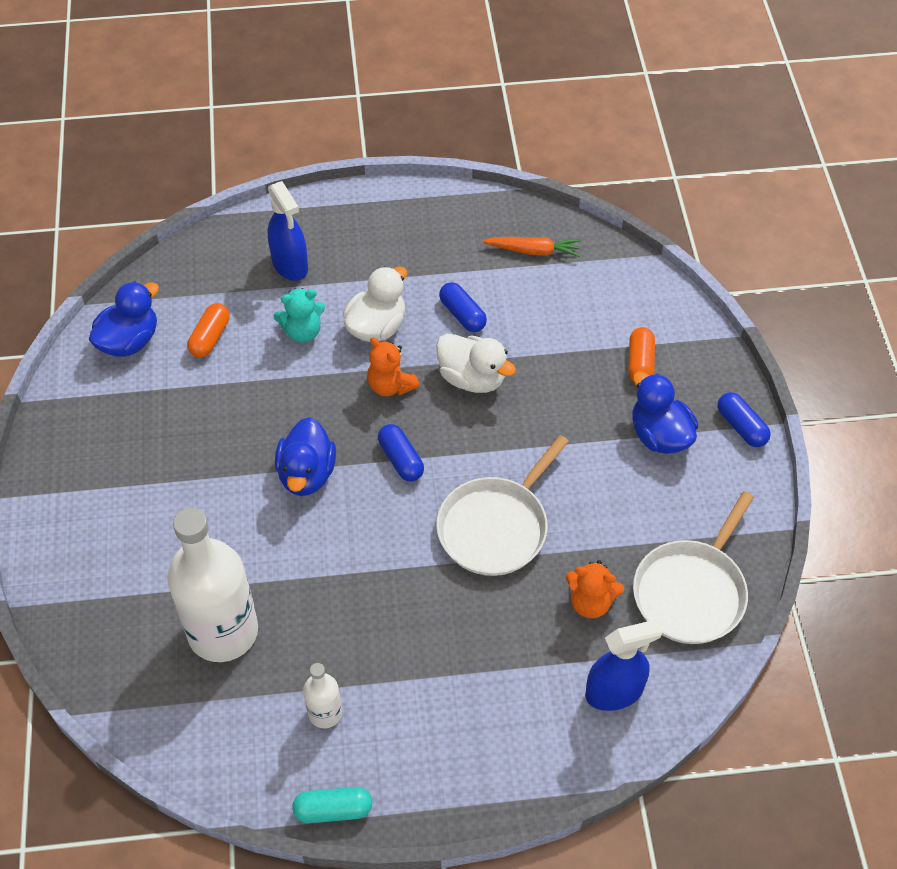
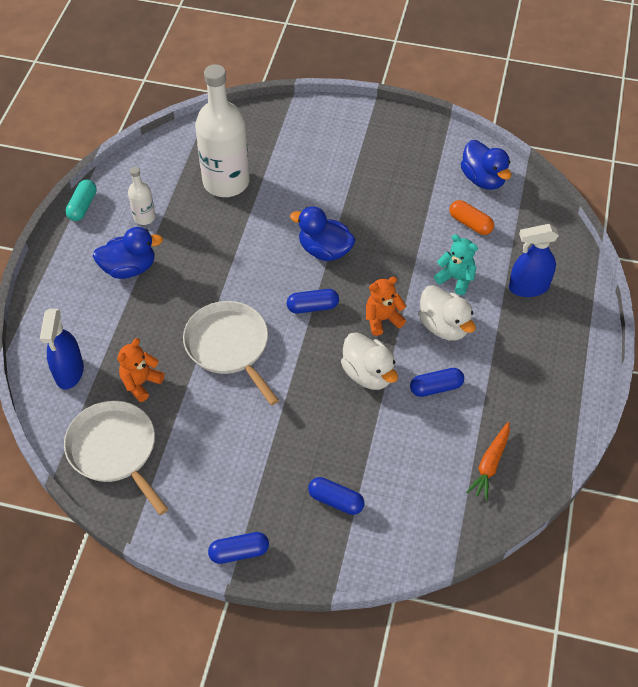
camera: 110 degrees right, 0 degrees up
turquoise teddy bear [274,288,325,343] -> turquoise teddy bear turned 120 degrees clockwise [434,234,478,295]
white duck [436,334,516,393] -> white duck turned 90 degrees counterclockwise [341,332,398,390]
orange capsule [628,327,655,382] -> blue capsule [308,477,365,515]
blue duck [632,372,698,454] -> blue duck moved to [93,227,163,279]

